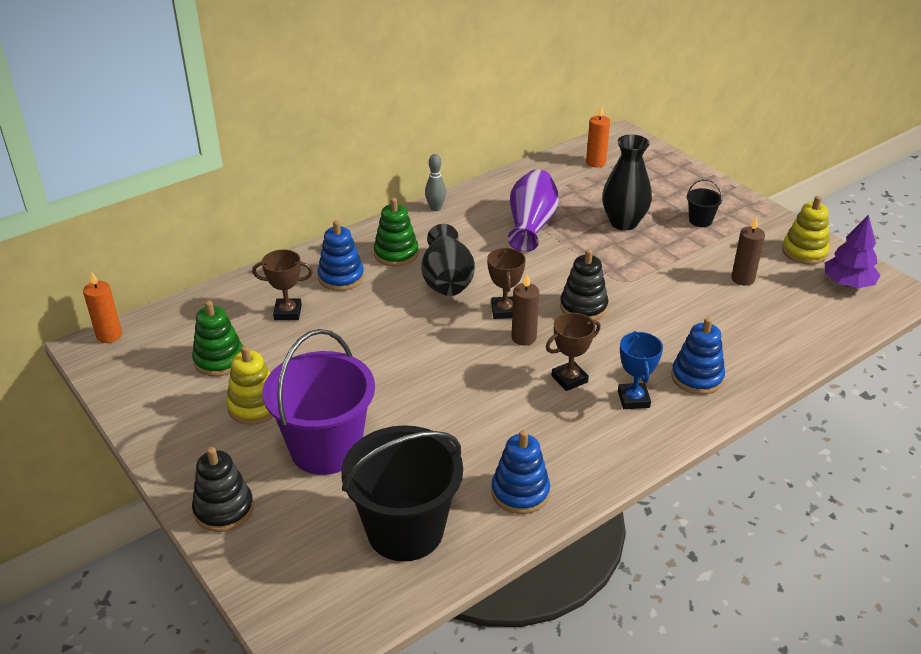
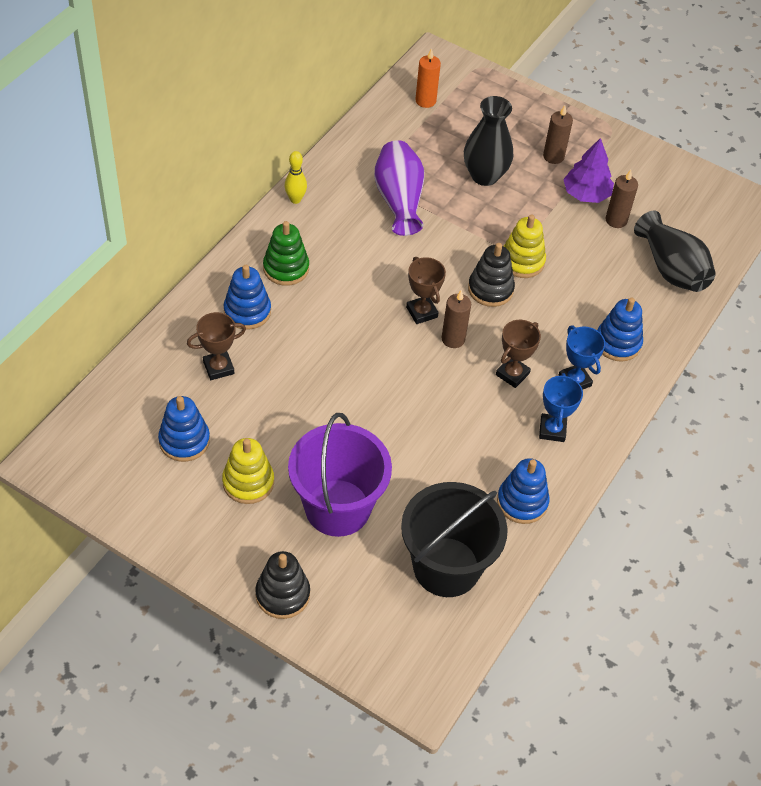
camera: 25 degrees left, 15 degrees up
orange candle [83,271,122,343] -> none
green stacking toy [192,301,243,377] -> blue stacking toy [158,396,210,462]
black vase [421,224,475,296] -> black vase moved to [634,210,716,292]
grey bowling pin [425,154,446,211] -> yellow bowling pin [284,151,307,204]
black bucket [687,179,723,227] -> brown candle [543,105,573,164]
yellow stacking toy [782,196,829,265] -> yellow stacking toy moved to [504,214,546,278]
purple tree [825,215,881,288] -> purple tree moved to [563,138,614,203]
none -> blue trophy [539,373,583,442]

